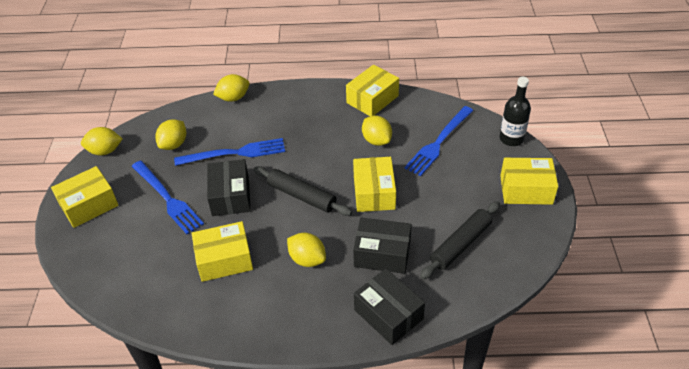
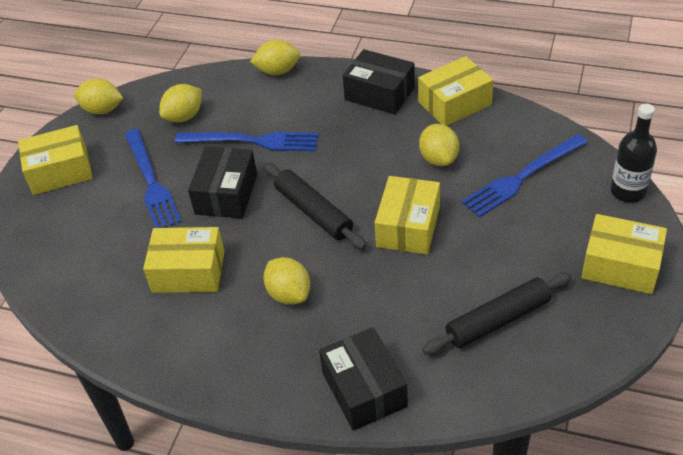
camera: 20 degrees right, 0 degrees up
black box [353,218,412,274] -> black box moved to [343,49,415,114]

